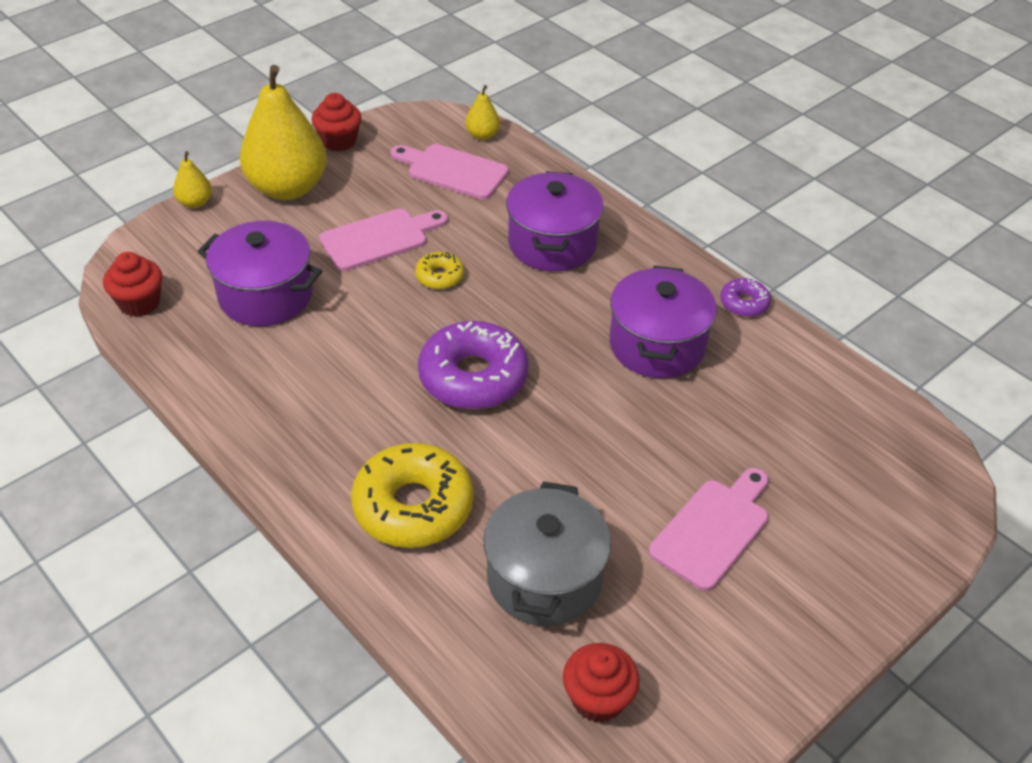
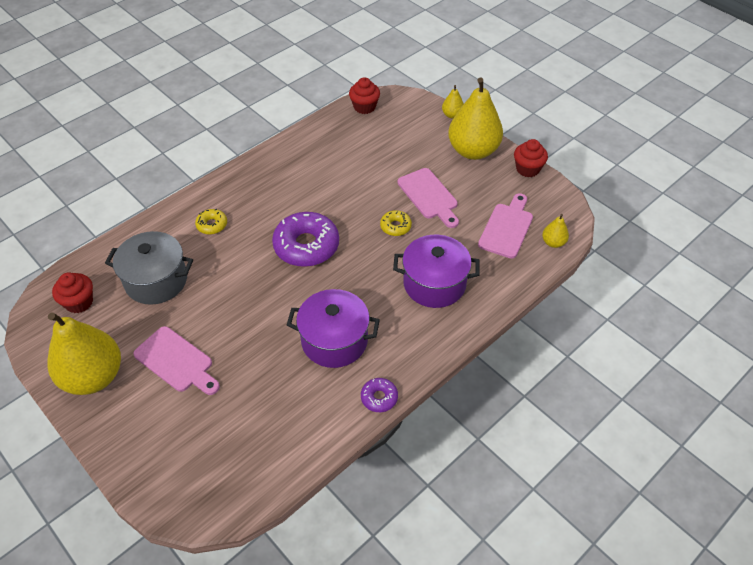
camera: 90 degrees right, 5 degrees up
purple pot [198,221,322,326] -> none
yellow donut [351,443,474,548] -> yellow donut [195,209,227,235], size x0.49
none -> yellow pear [47,313,121,395]

